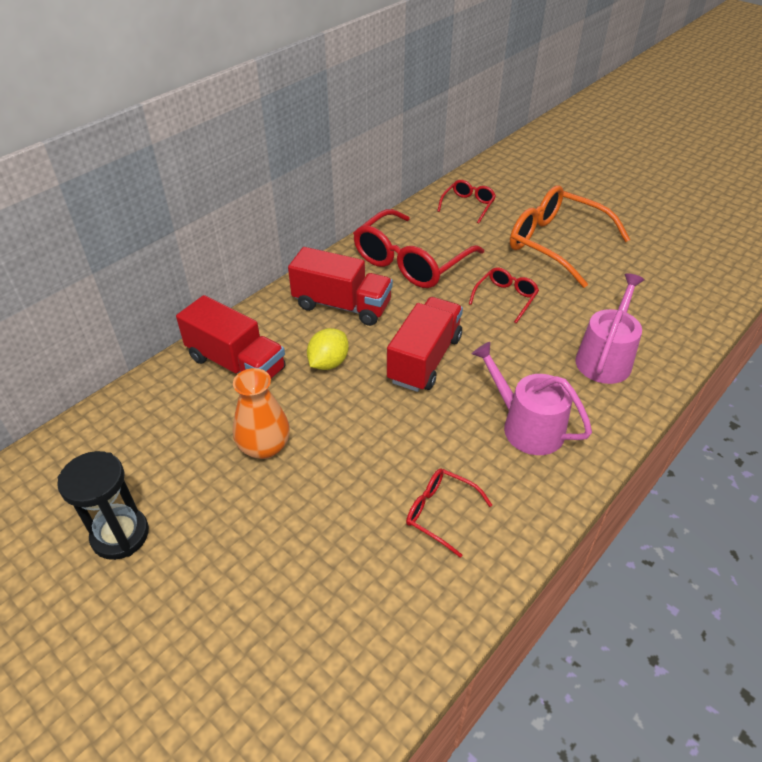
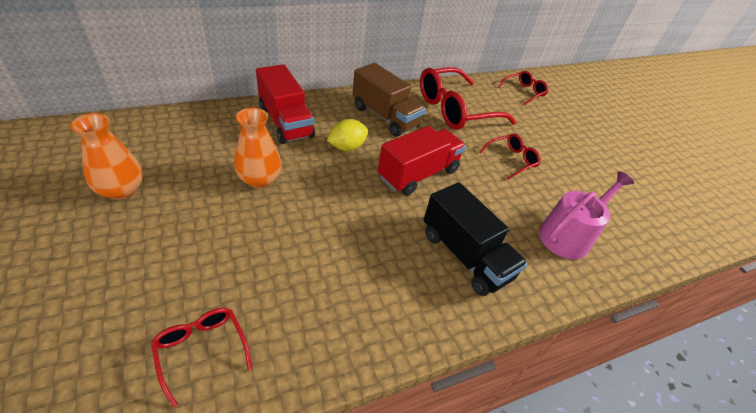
camera: 20 degrees right, 0 degrees up
black hourglass [57,451,149,560] -> orange vase [70,113,143,200]
red truck [288,247,393,326] -> brown truck [352,63,426,137]
red glasses [406,469,492,558] -> red glasses moved to [151,308,252,407]
pink watering can [472,342,592,455] -> black truck [424,182,528,296]
orange glasses [510,186,630,288] -> none

